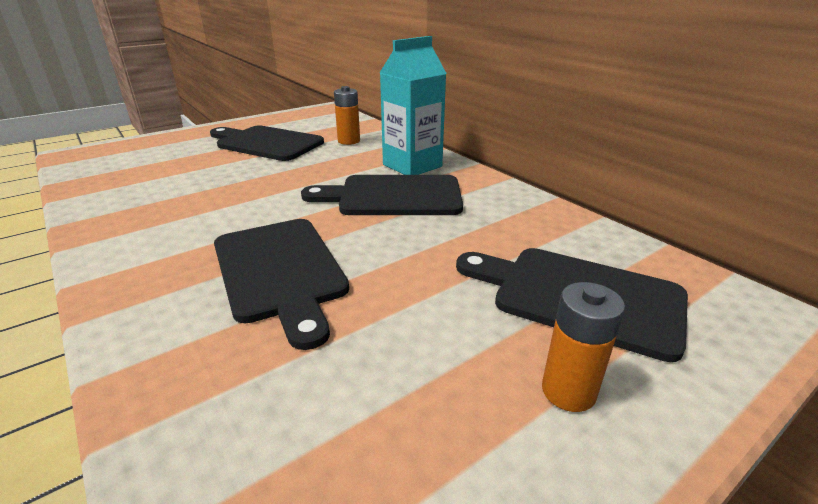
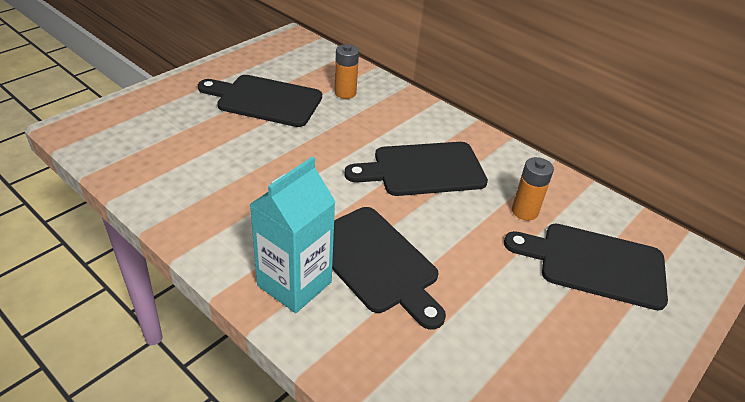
camera: 15 degrees left, 10 degrees up
turquoise carton [380,36,447,175] -> turquoise carton moved to [250,157,336,313]
orange battery [542,282,625,412] -> orange battery moved to [512,157,554,221]

